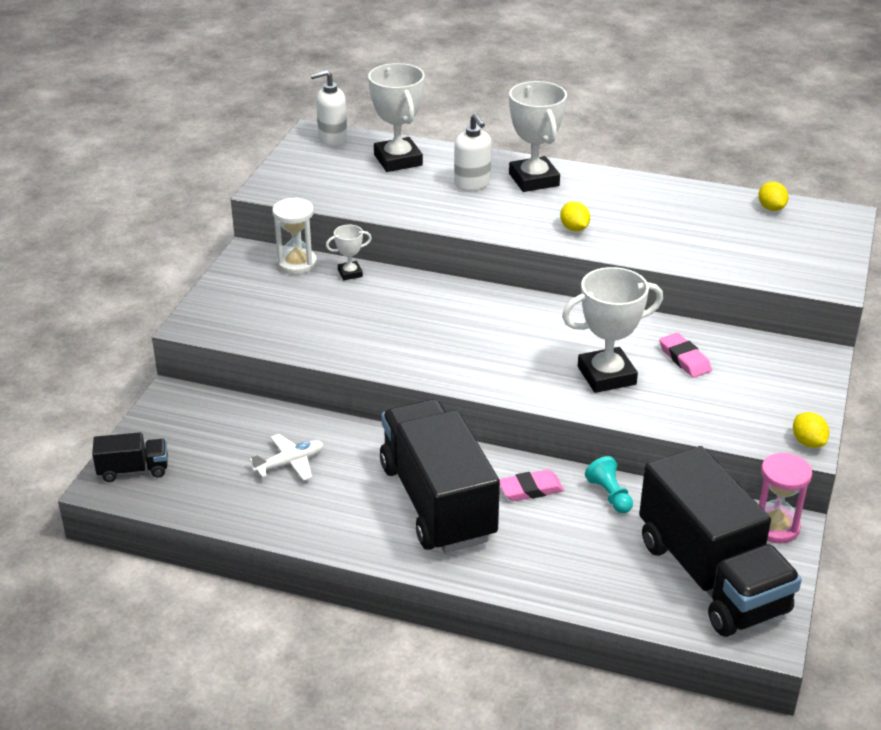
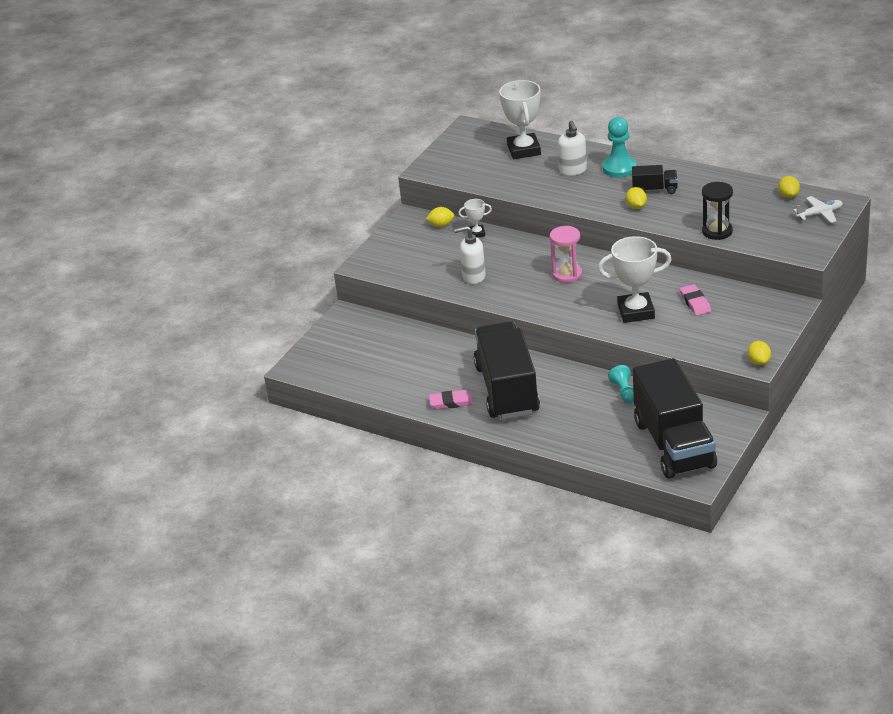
camera: 15 degrees right, 0 degrees up
black truck [92,432,168,482] -> black truck moved to [632,165,678,194]
white plane [249,434,323,481] -> white plane moved to [793,196,843,223]
white hourglass [272,197,317,274] -> yellow lemon [426,207,454,227]
white soap dispenser [310,70,347,146] -> white soap dispenser moved to [454,226,486,284]
pink eraser [499,469,564,501] -> pink eraser moved to [429,390,473,409]
white trophy [509,81,567,192] -> turquoise pawn [602,117,637,178]
pink hourglass [759,453,812,543] -> pink hourglass moved to [550,226,582,283]
none -> black hourglass [702,182,733,240]

